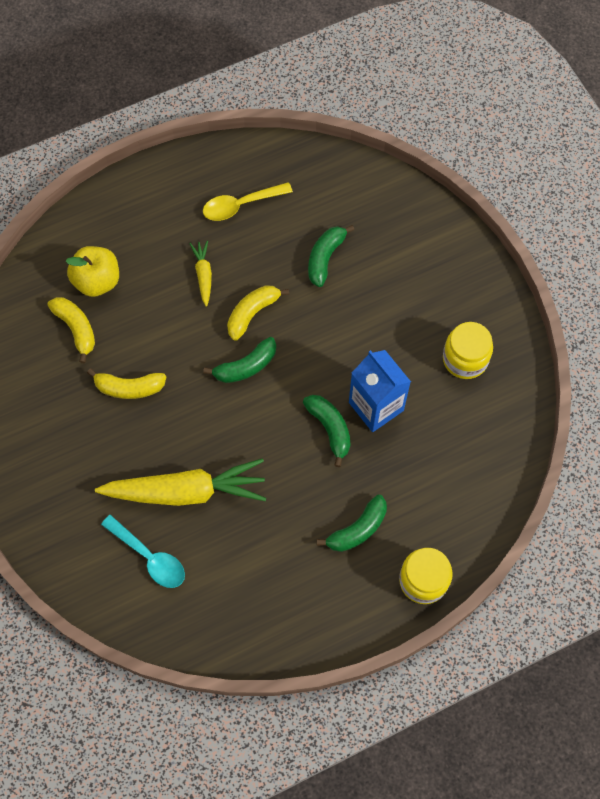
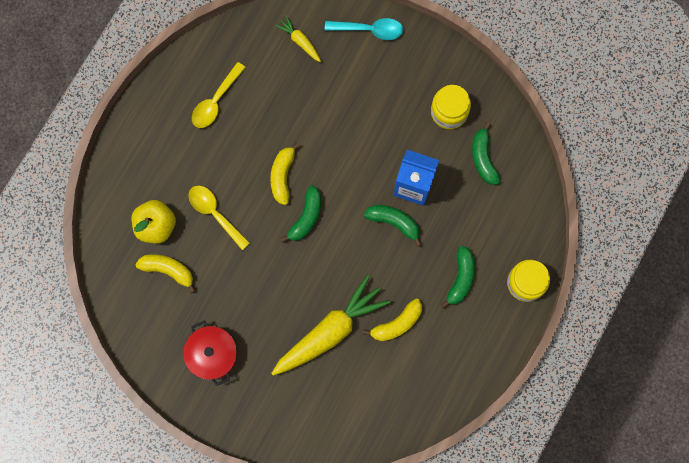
camera: 35 degrees left, 10 degrees up
yellow banana [87,368,166,399] -> yellow banana moved to [363,299,422,341]
turquoise spoon [101,515,185,588] -> turquoise spoon moved to [325,18,403,40]
yellow carrot [189,240,212,307] -> yellow carrot moved to [275,15,321,62]
green banana [308,225,354,287] -> green banana moved to [472,122,500,185]
none -> red pot [183,320,237,386]
none -> yellow spoon [189,186,250,250]

